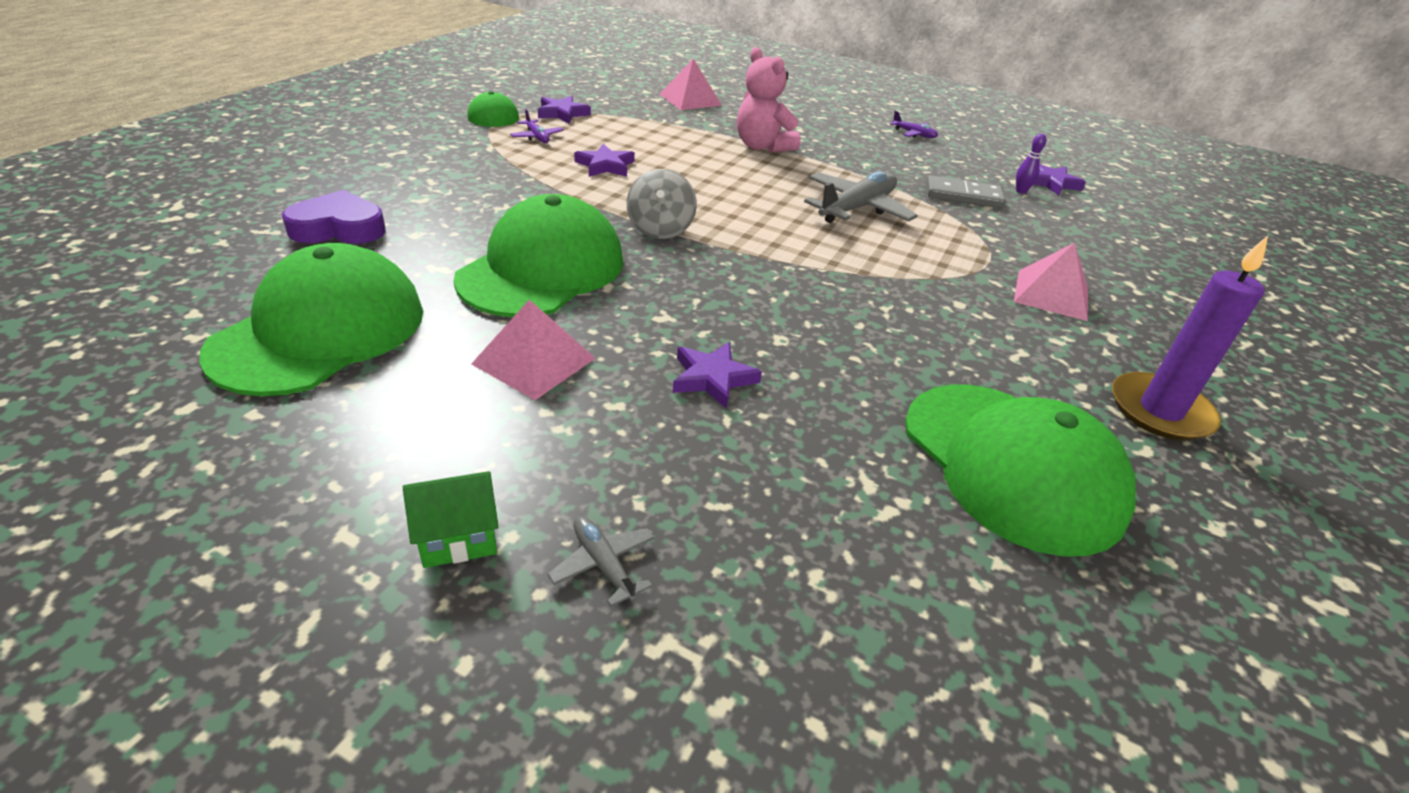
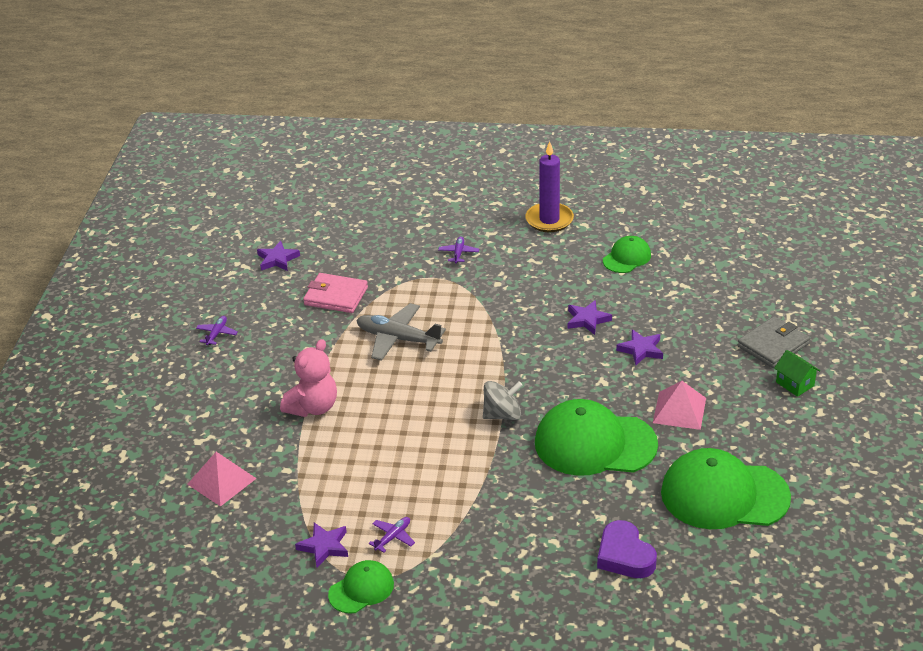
camera: 105 degrees left, 0 degrees up
grey plane [547,516,655,607] -> grey wallet [737,316,810,368]
purple star [574,144,635,177] -> purple star moved to [568,300,612,335]
green cap [905,384,1136,557] -> green cap [603,236,651,273], size x0.51
grey domino [926,175,1005,208] -> pink wallet [303,273,368,313]
pink pyramid [1014,242,1088,321] -> purple plane [438,236,479,263]
purple bowling pin [1016,134,1046,194] -> none

